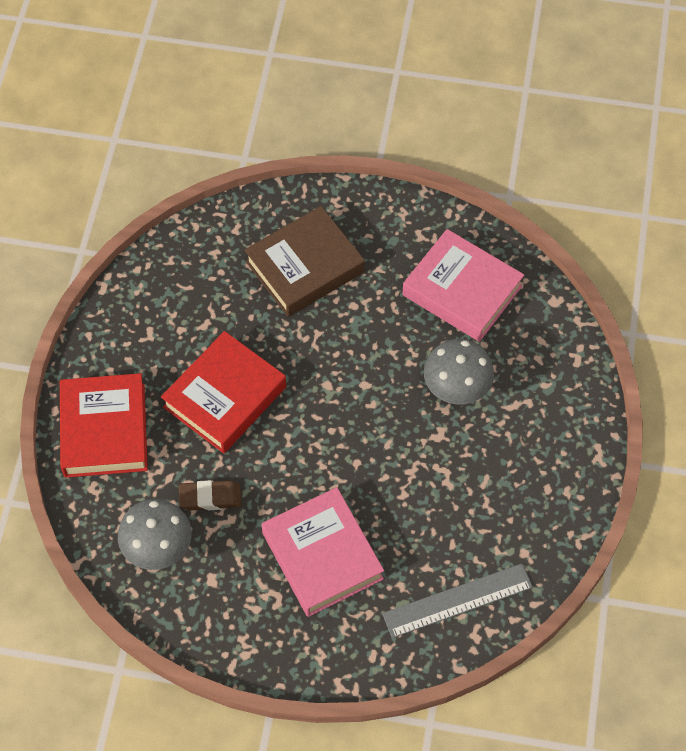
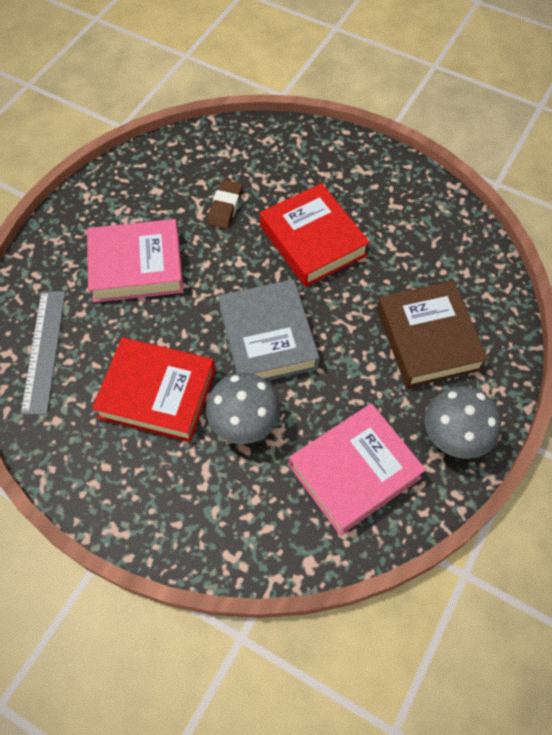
camera: 110 degrees right, 0 degrees up
red book [60,373,148,478] -> red book moved to [92,337,215,442]
grey mushroom [118,499,192,570] -> grey mushroom moved to [425,386,501,459]
none -> grey book [218,279,319,381]

